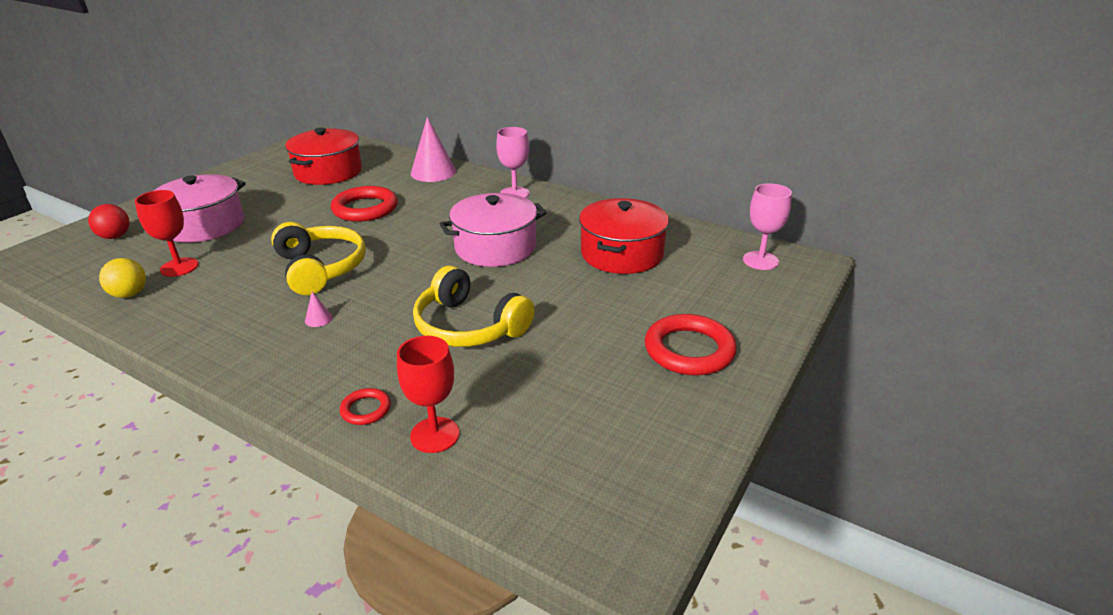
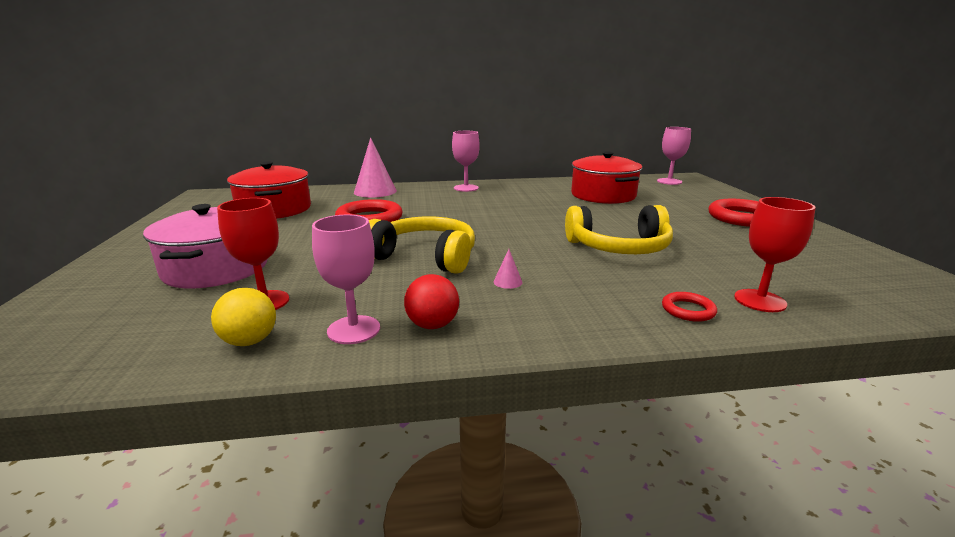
camera: 40 degrees left, 10 degrees down
red ball [88,204,129,239] -> red ball moved to [404,274,459,329]
pink pot [440,193,547,267] -> none
none -> pink goblet [312,215,380,344]

